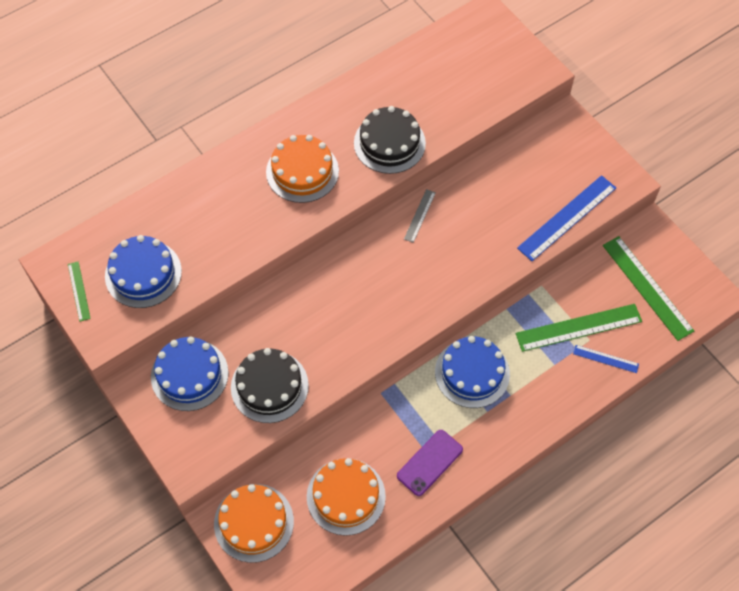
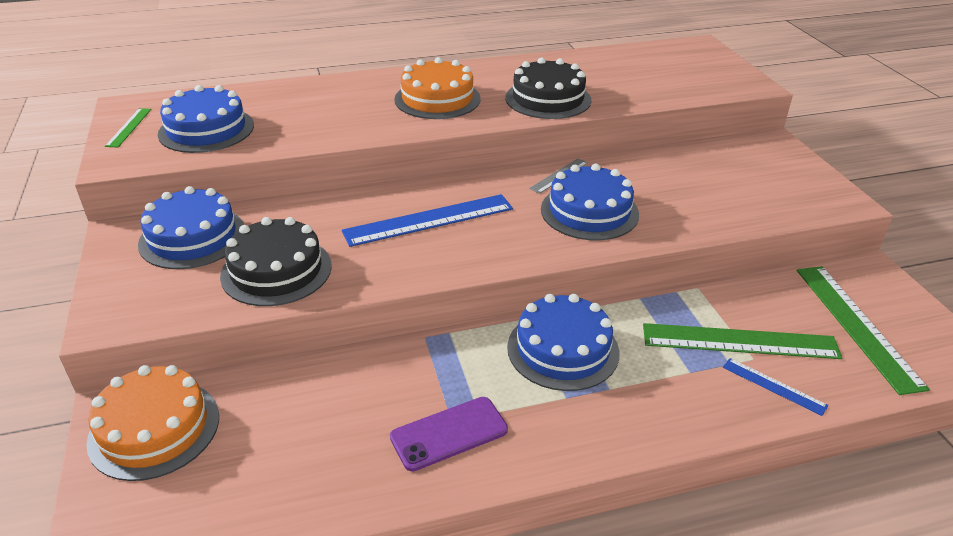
camera: 20 degrees right, 25 degrees down
orange cake [307,458,386,536] -> none
blue ruler [517,175,616,261] -> blue ruler moved to [342,194,513,247]
none -> blue cake [541,164,639,240]

